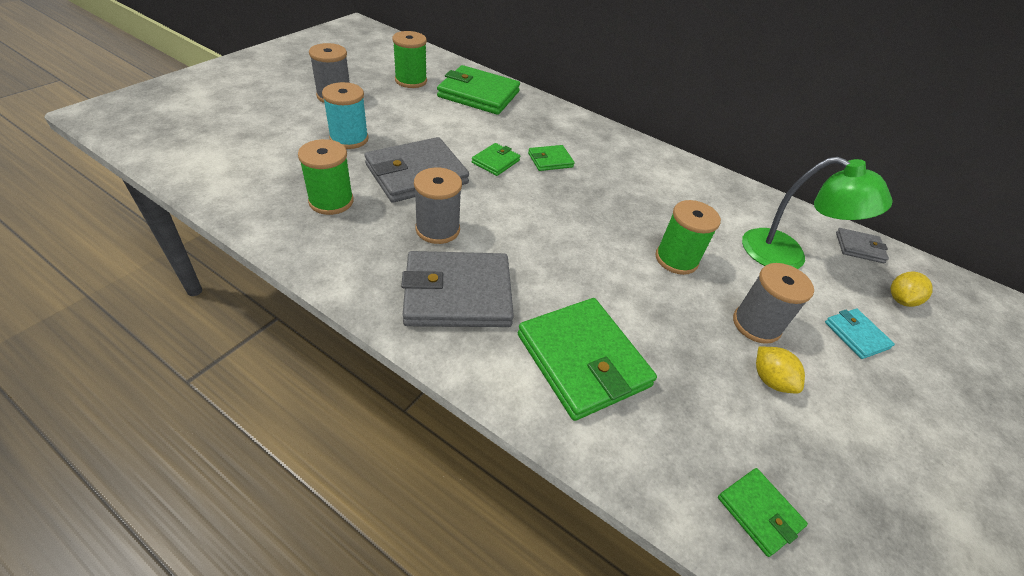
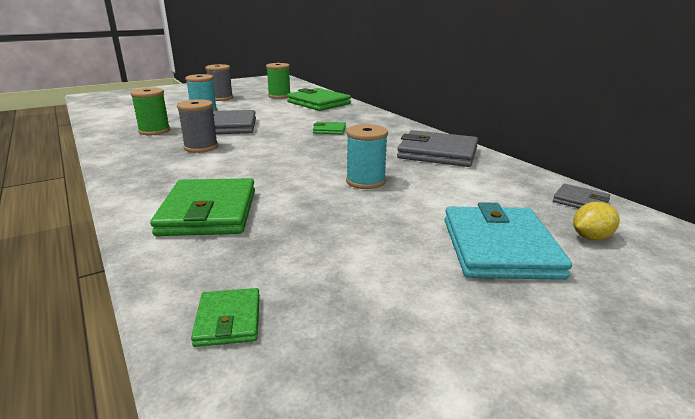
camera: 30 degrees right, 20 degrees down
grey wallet [401,251,514,327] -> grey wallet moved to [397,130,478,167]
green wallet [472,143,520,176] -> none
green spool [655,200,721,275] -> turquoise spool [346,124,388,189]
grey spool [733,263,814,344] -> none
green lamp [742,157,893,269] -> none
yellow lemon [756,347,805,393] -> none
turquoise wallet [825,309,895,359] -> turquoise wallet [445,202,572,280], size x2.02

